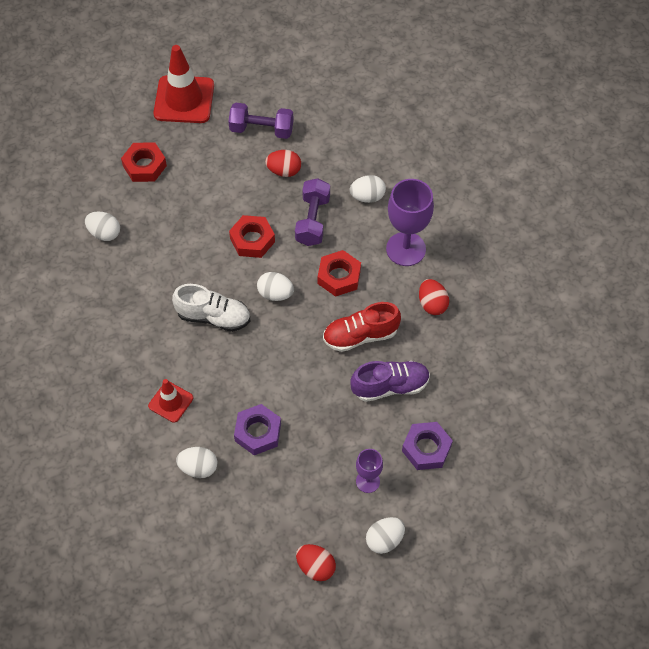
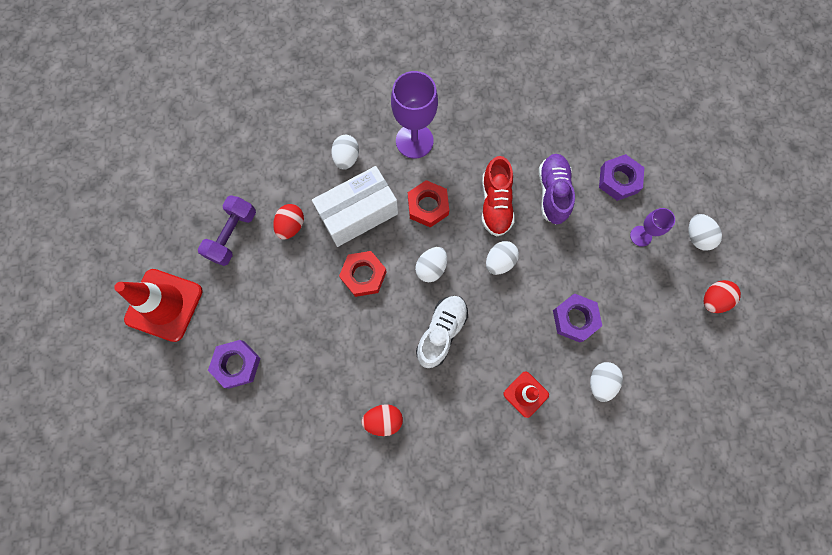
camera: 75 degrees left, 15 degrees up
white egg [85,211,120,241] -> white egg moved to [486,241,519,275]
red nut [121,142,167,182] -> purple nut [208,340,261,389]
purple dumbbell [295,178,330,246] -> white box [312,166,398,247]
red egg [419,279,449,315] -> red egg moved to [361,404,403,436]

